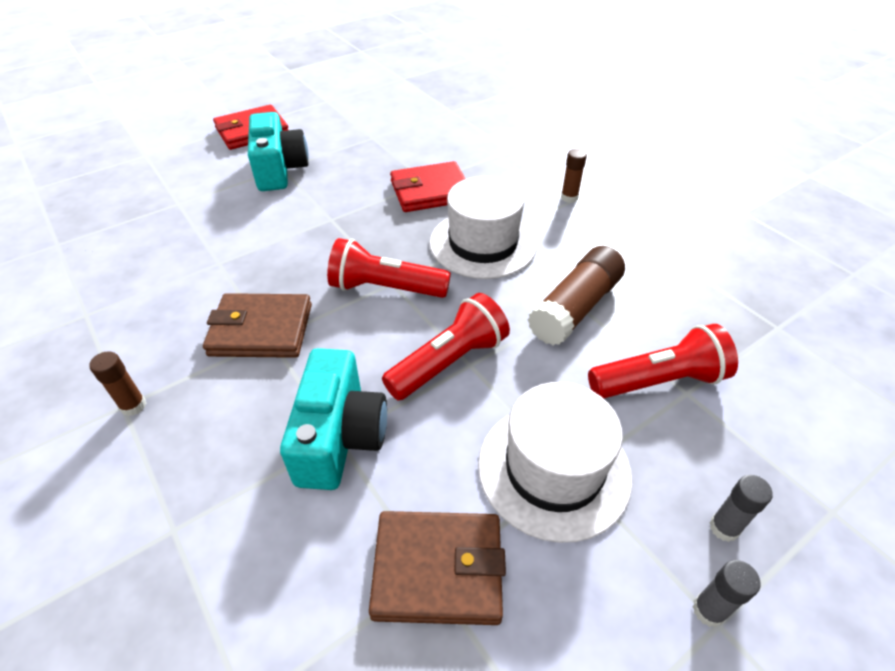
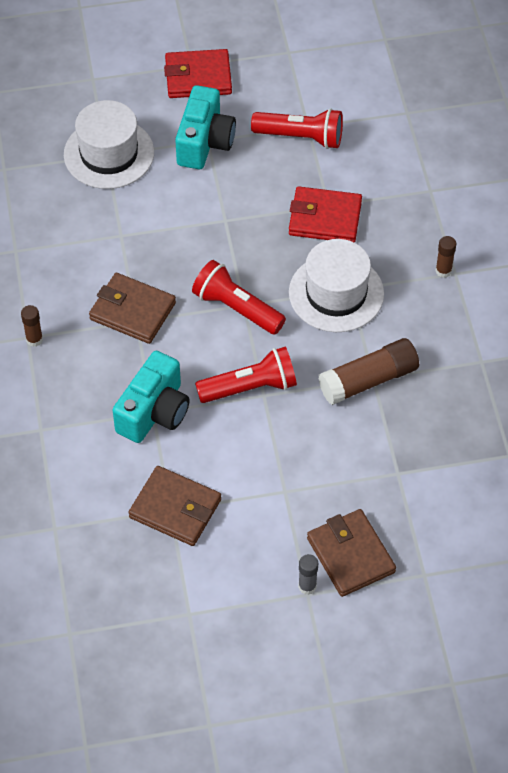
camera: 25 degrees right, 10 degrees up
white hat [478,382,632,543] -> white hat moved to [64,100,154,189]
red flashlight [588,324,738,398] -> red flashlight moved to [251,108,343,149]
grey glue stick [710,475,773,542] -> brown wallet [307,509,396,597]

